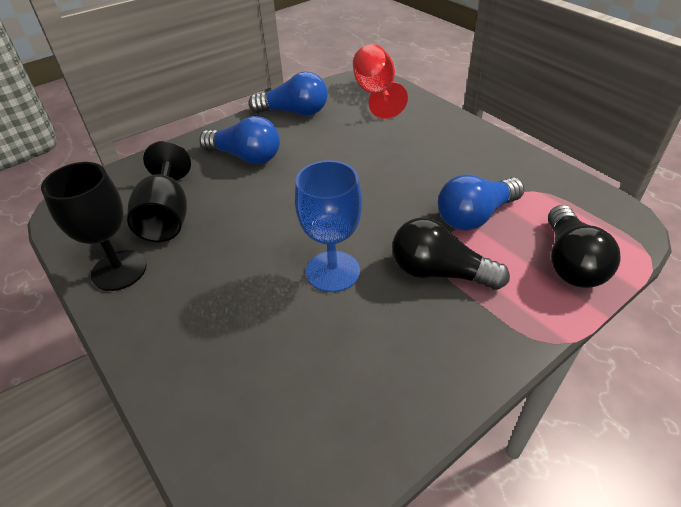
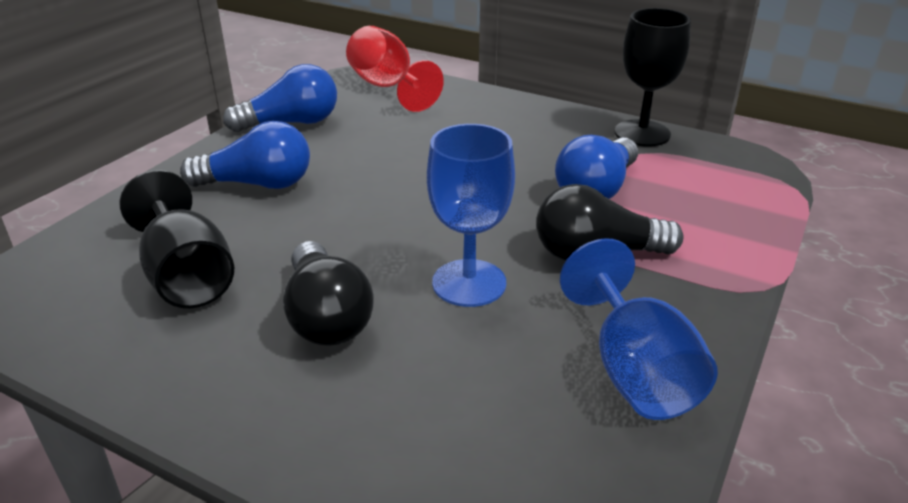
camera: 25 degrees left, 10 degrees down
black goblet [41,162,147,291] -> black goblet moved to [615,8,691,147]
black light bulb [548,205,621,288] -> black light bulb moved to [283,241,374,346]
none -> blue goblet [560,238,718,420]

